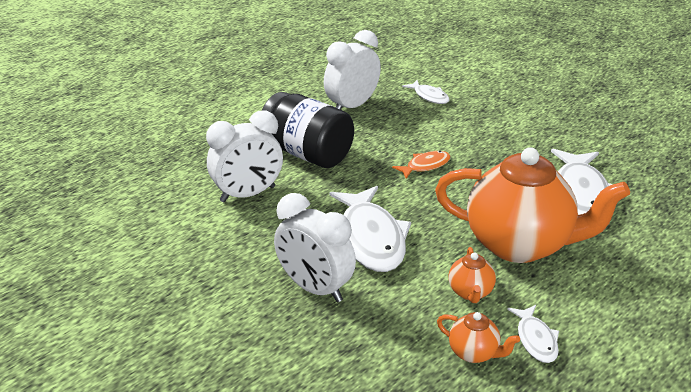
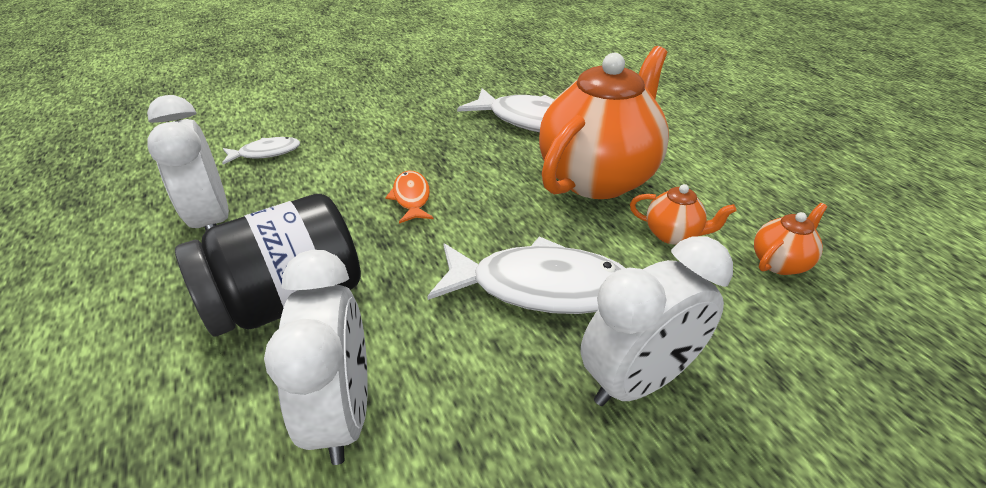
camera: 70 degrees left, 5 degrees up
white fish [507,305,559,363] -> none

